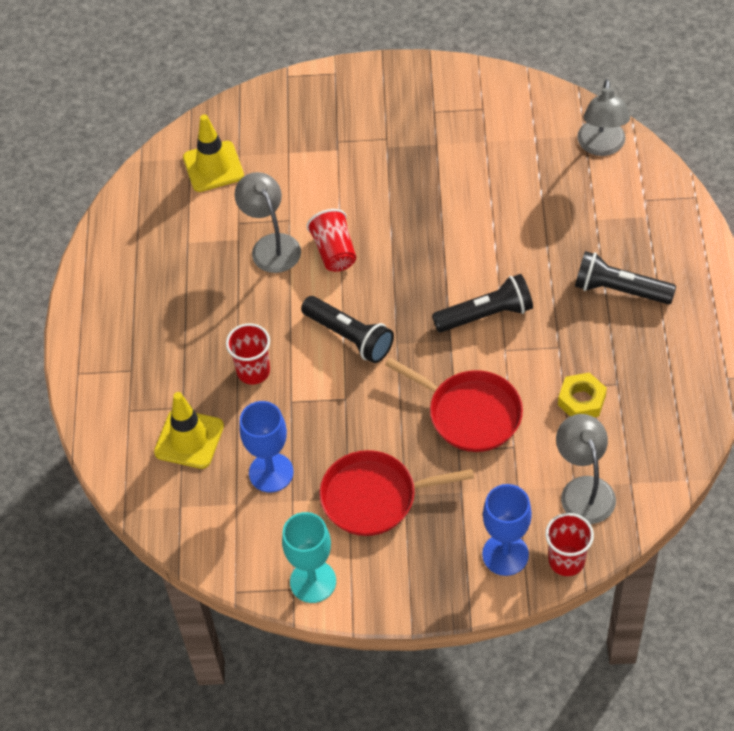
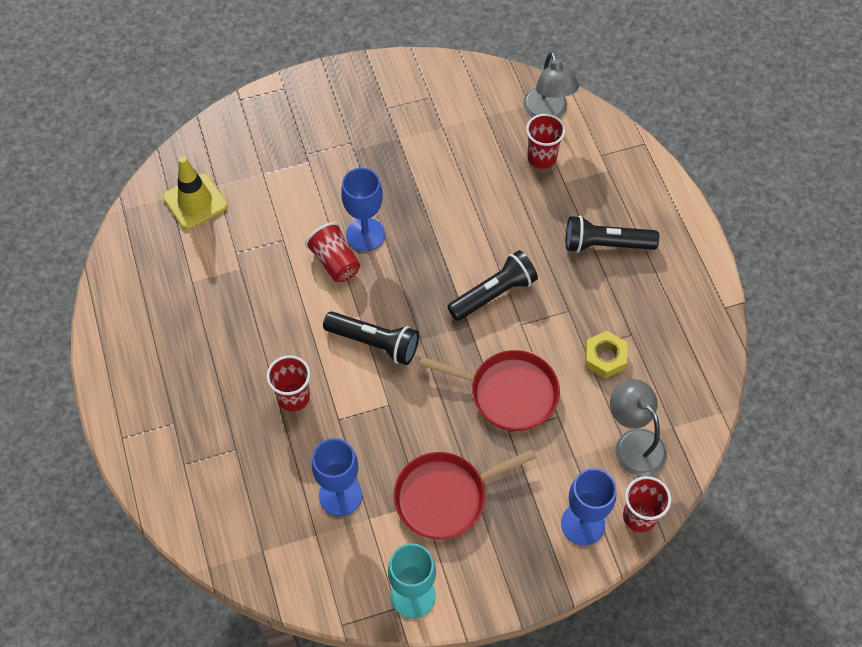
camera: 20 degrees left, 5 degrees up
yellow traffic cone [154,392,224,469] -> none
grey lamp [234,172,301,273] -> none
none -> blue goblet [341,168,385,252]
none -> red cup [526,114,565,169]

